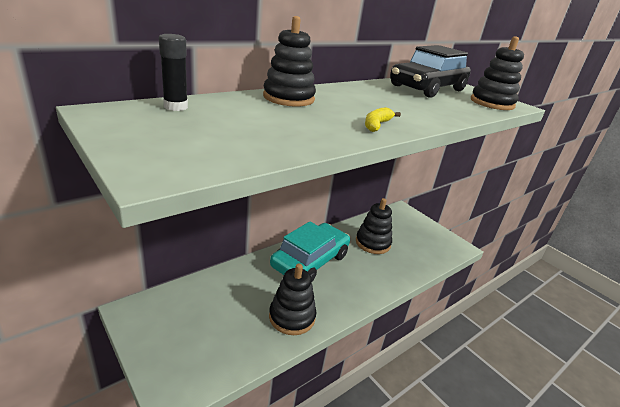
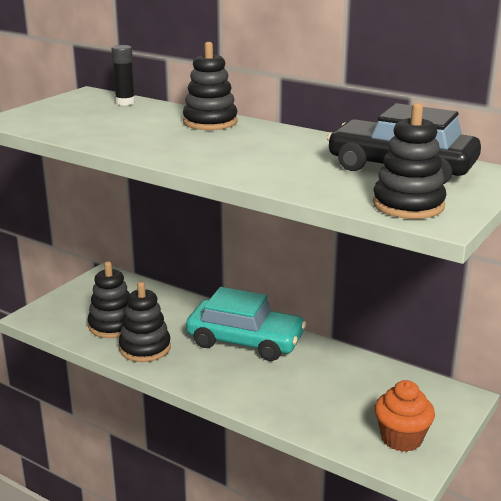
camera: 75 degrees right, 5 degrees down
black stacking toy [356,198,392,254] -> black stacking toy moved to [88,261,130,338]
yellow banana [365,107,401,132] -> none
none -> orange cupcake [375,380,435,452]

